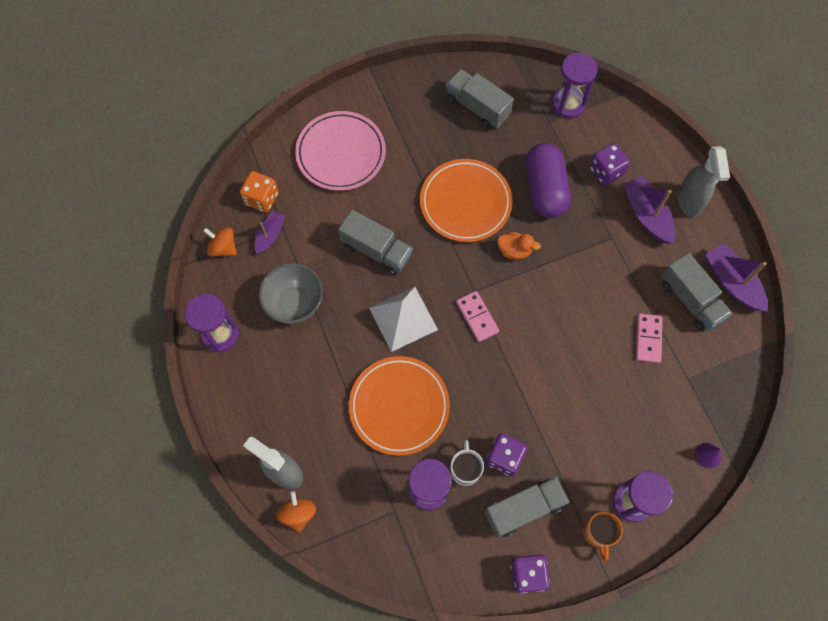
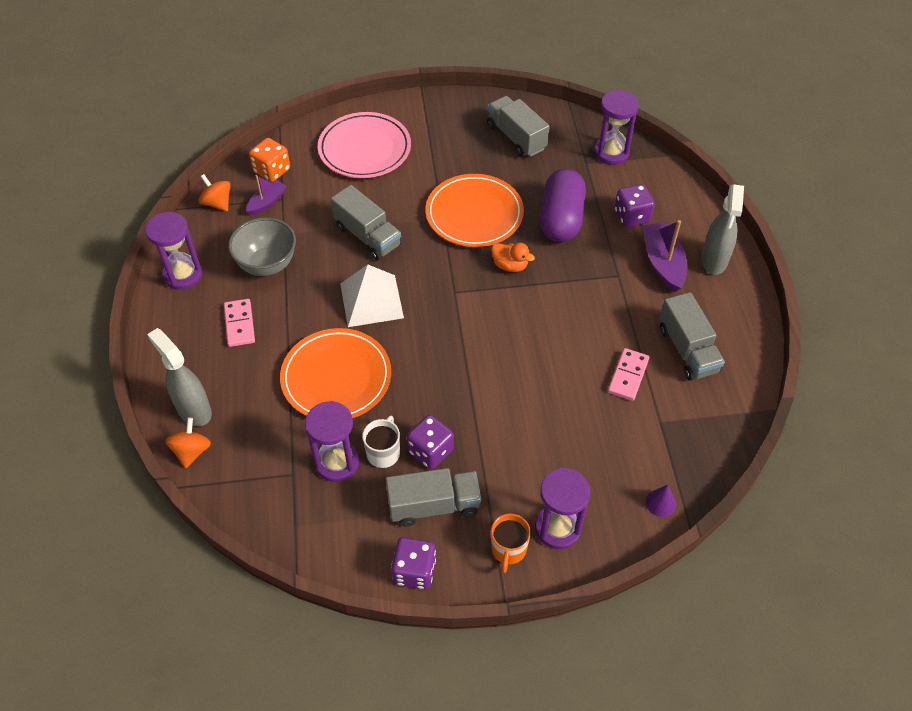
camera: 15 degrees right, 15 degrees down
pink domino [456,291,499,342] -> pink domino moved to [224,299,255,347]
purple boat [705,243,768,312] -> none

